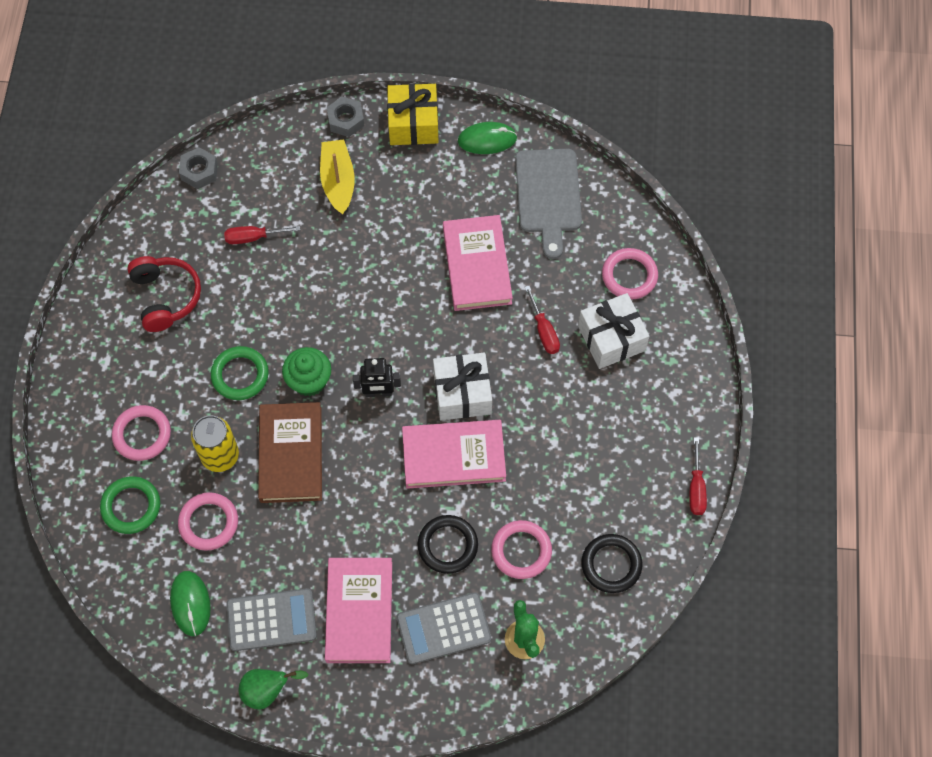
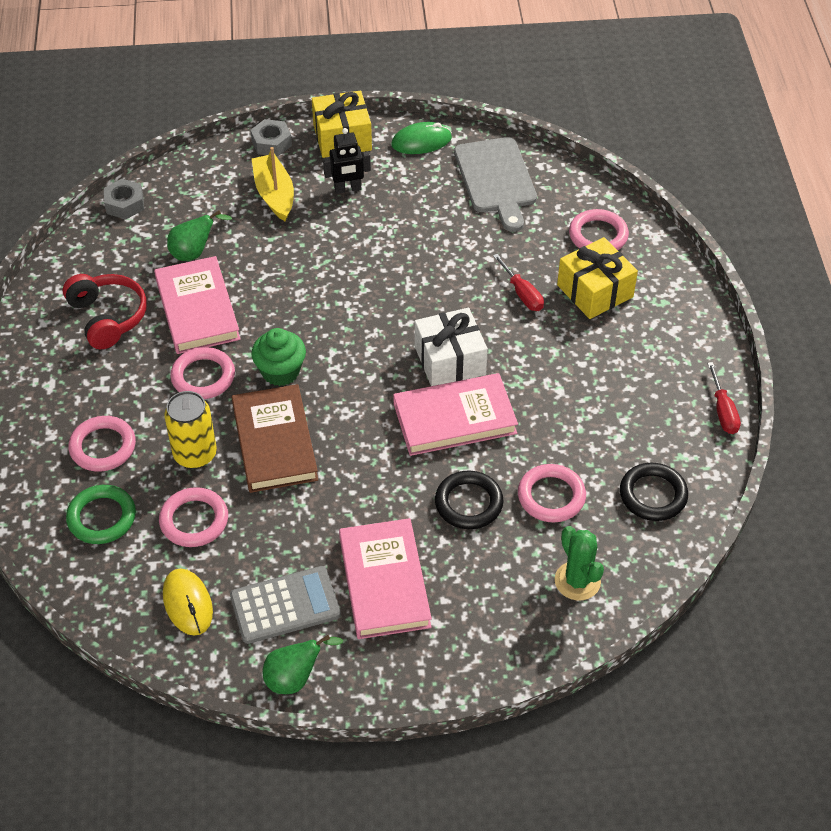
camera: 10 degrees left, 15 degrees down
green mouse [170,571,211,636] -> yellow mouse [163,569,213,636]
green ring [211,346,269,400] -> pink ring [170,347,235,399]
red screwdriver [224,226,300,244] -> green pear [167,210,232,261]
black robot [353,358,401,397] -> black robot moved to [323,128,371,194]
grey calculator [396,592,491,664] -> none
pink book [443,215,513,311] -> pink book moved to [154,256,240,354]
white gift [578,293,649,369] -> yellow gift [557,237,638,319]

